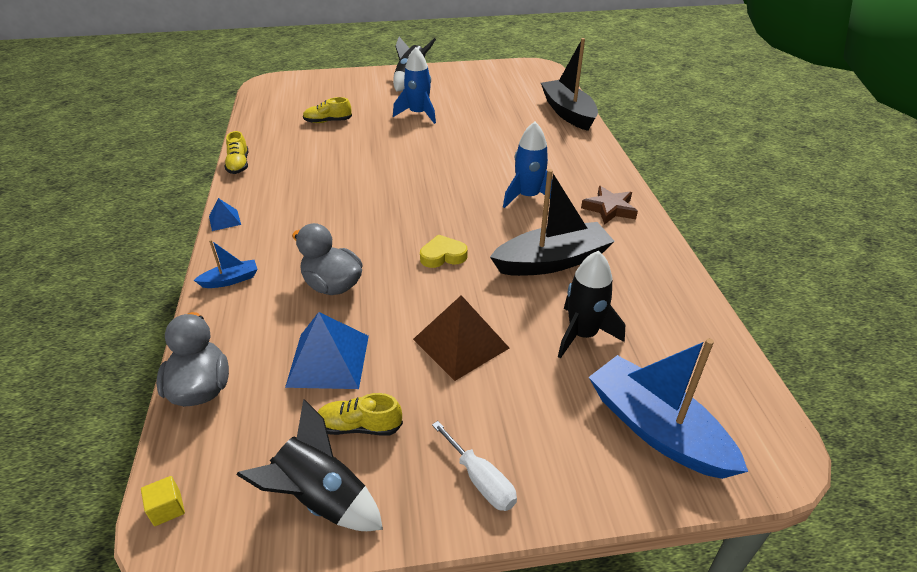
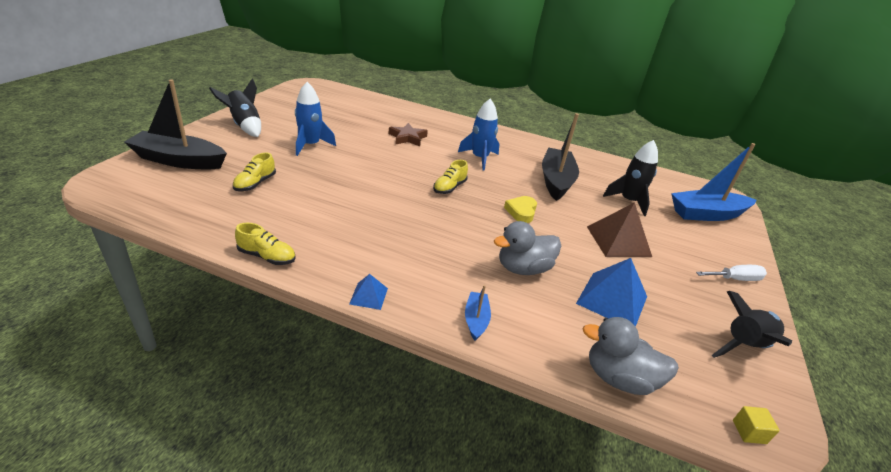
camera: 65 degrees left, 5 degrees down
yellow shoe [318,393,403,436] -> yellow shoe moved to [433,160,468,194]
black boat [541,38,598,131] -> black boat moved to [124,79,227,169]
brown star [581,186,638,225] -> brown star moved to [389,123,428,146]

